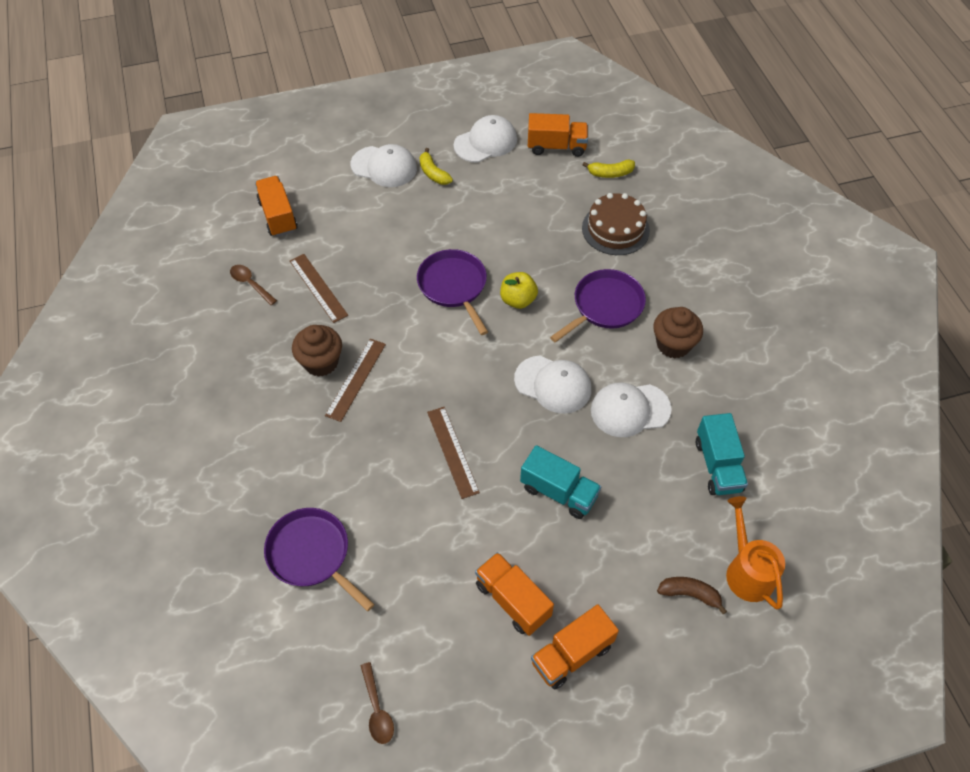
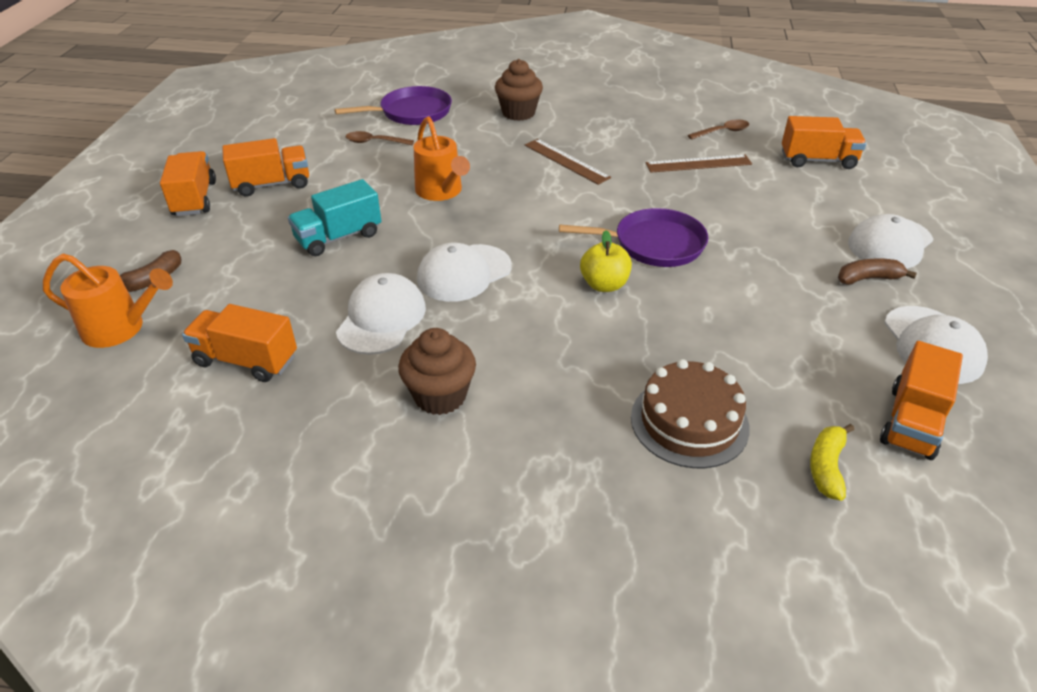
camera: 115 degrees right, 15 degrees down
brown cupcake [292,325,342,377] -> brown cupcake moved to [495,59,543,121]
brown spoon [360,662,394,744] -> brown spoon moved to [346,131,414,145]
yellow banana [419,148,453,185] -> brown banana [838,258,917,285]
brown ruler [427,407,480,499] -> orange watering can [414,117,470,201]
purple pan [550,269,646,342] -> none
turquoise truck [696,413,748,495] -> orange truck [182,304,297,382]

